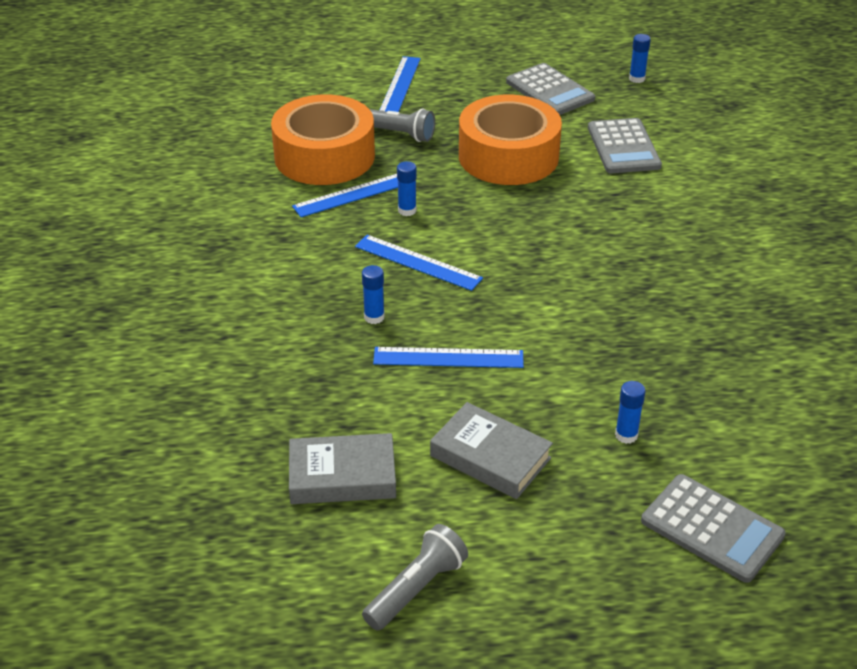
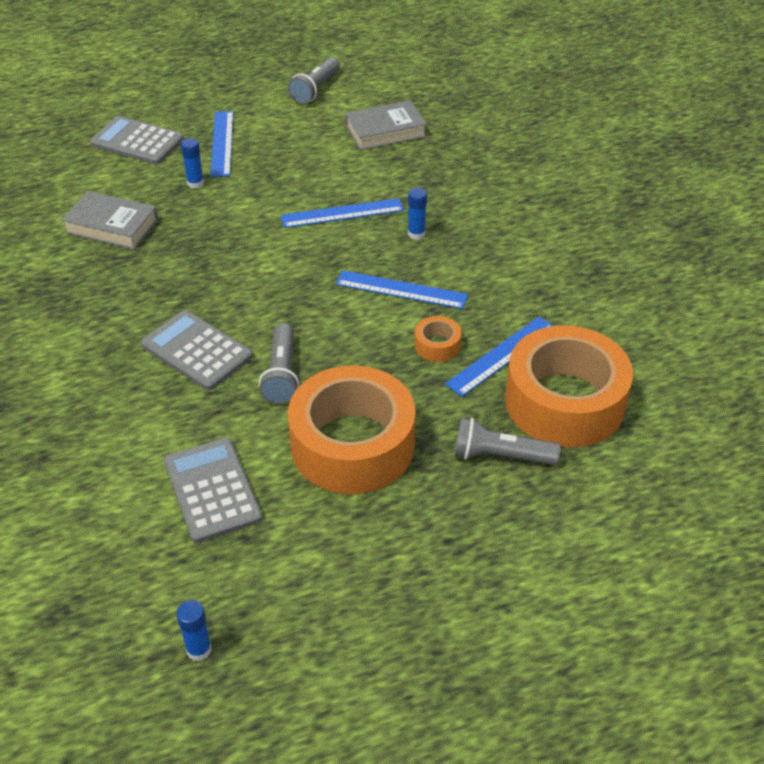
camera: 165 degrees right, 5 degrees up
blue ruler [379,56,421,112] -> blue ruler moved to [210,111,233,177]
blue glue stick [397,161,417,216] -> orange tape [414,316,461,362]
grey book [430,402,553,499] -> grey book moved to [62,191,158,250]
grey calculator [506,63,595,115] -> grey calculator moved to [141,310,253,390]
none -> grey flashlight [259,323,299,404]

